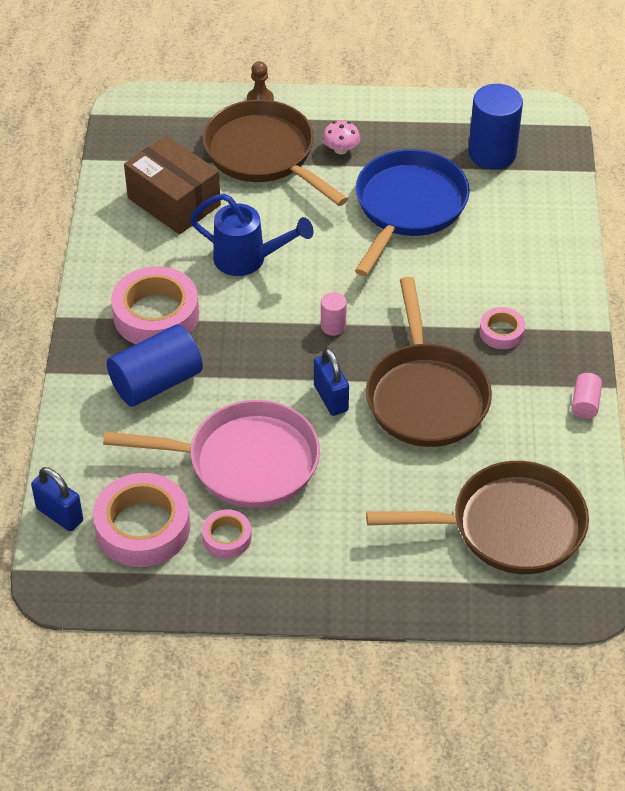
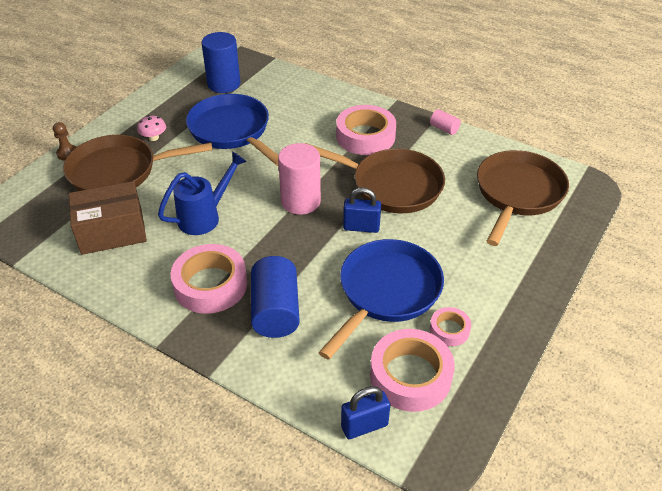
camera: 60 degrees left, 5 degrees down
pink pan [103,400,320,508] -> blue pan [318,239,444,360]
pink cylinder [321,292,347,336] -> pink cylinder [278,143,321,215], size x2.06
pink tape [479,307,525,349] -> pink tape [336,105,396,155], size x1.94

